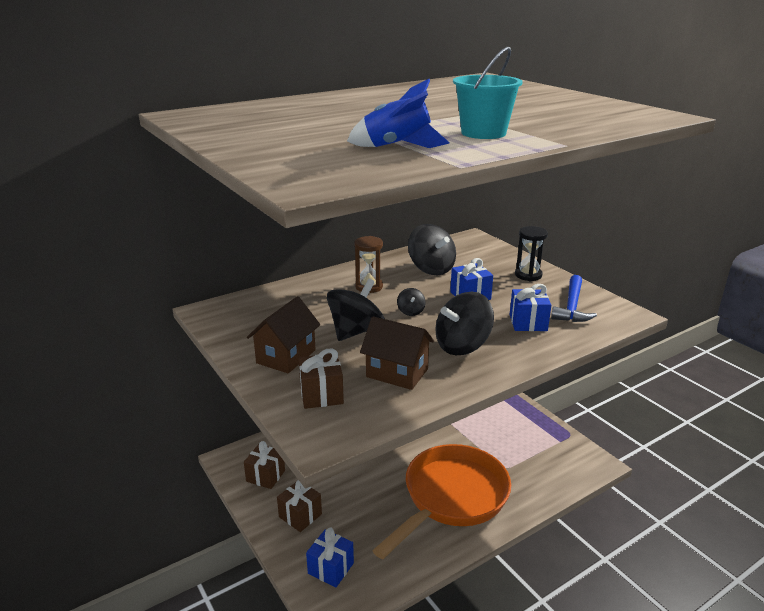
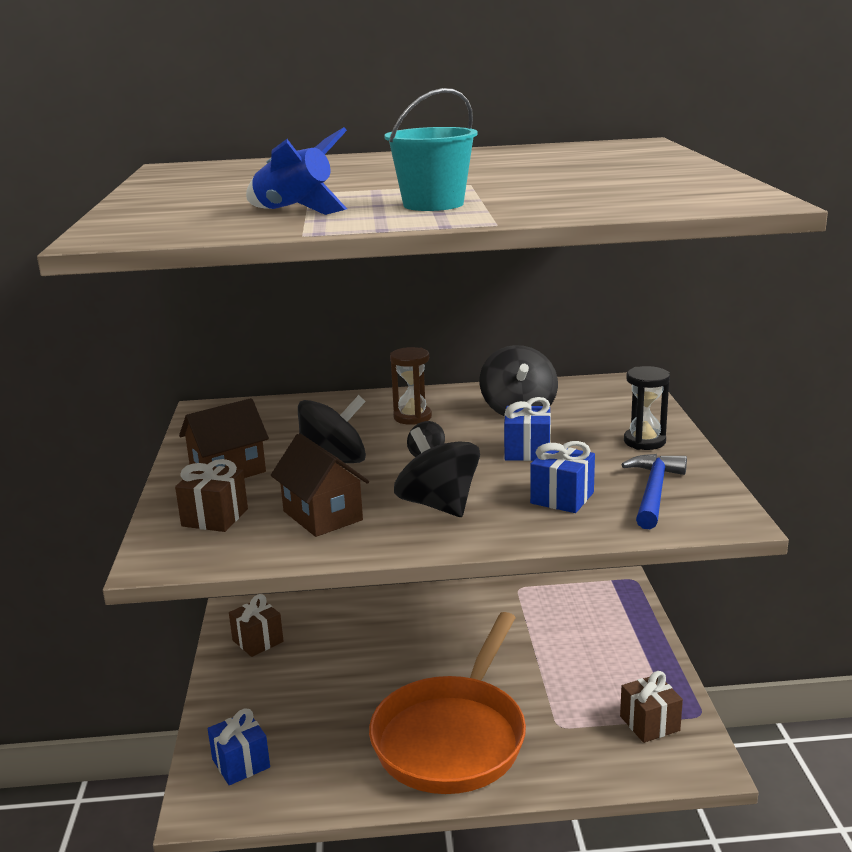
camera: 30 degrees right, 5 degrees down
brown gift [277,480,322,532] -> brown gift moved to [620,671,683,743]
orange pan [372,444,511,559] -> orange pan turned 135 degrees clockwise [369,612,526,794]
black spinning top [436,292,494,355] -> black spinning top turned 60 degrees clockwise [394,427,480,517]
blue hammer [551,275,597,322] -> blue hammer turned 150 degrees clockwise [621,454,687,529]

